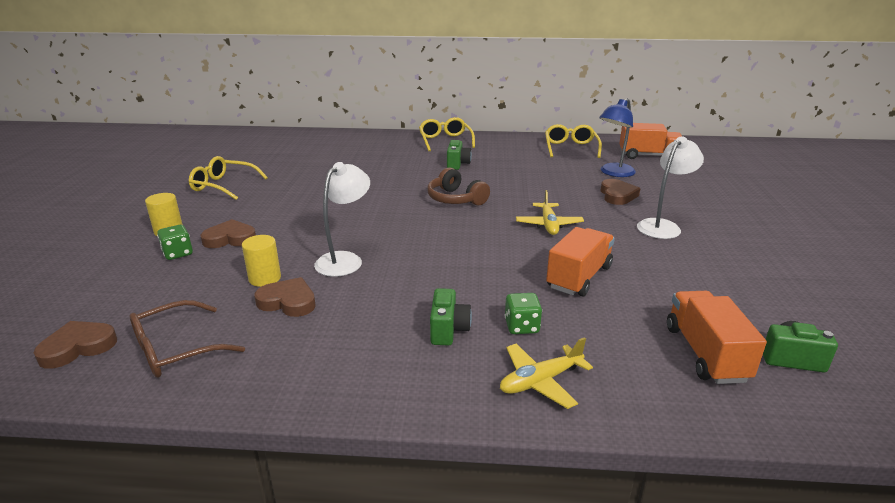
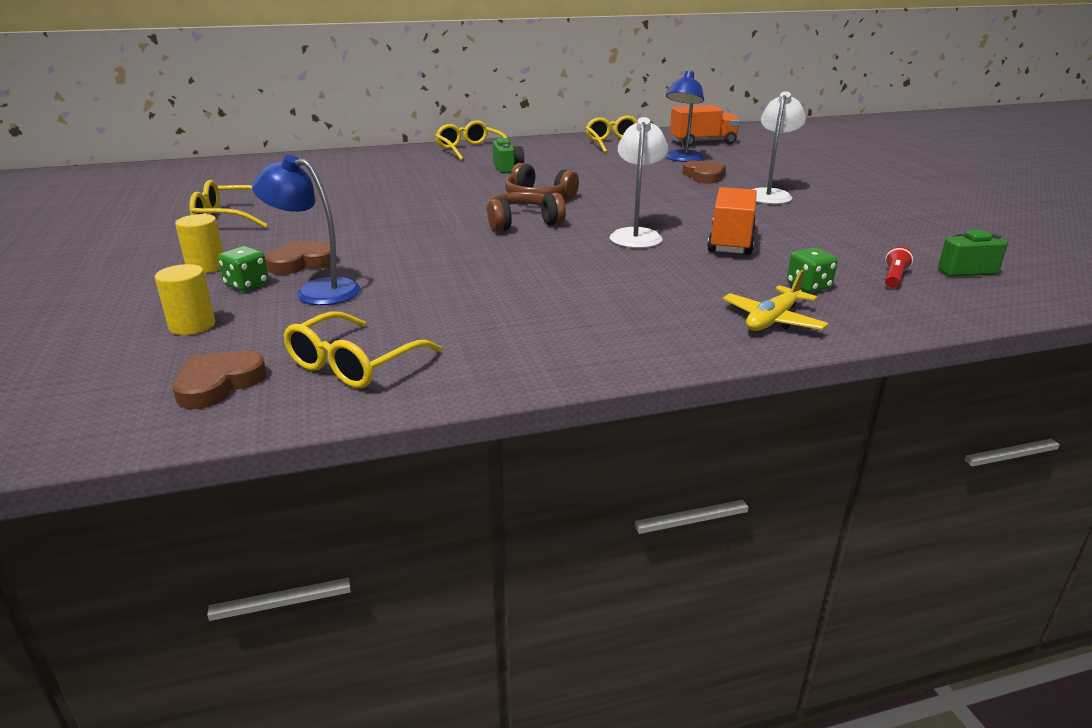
camera: 20 degrees left, 0 degrees up
brown glasses [130,300,245,378] -> yellow glasses [283,311,442,388]
yellow cylinder [242,235,281,287] -> yellow cylinder moved to [155,264,215,335]
brown heart [254,277,316,317] -> none
white lamp [314,162,370,277] -> white lamp moved to [610,117,668,248]
green camera [430,288,472,346] -> none
green dice [505,293,542,334] -> green dice moved to [787,248,838,293]
yellow plane [516,190,584,235] -> none
orange truck [667,291,767,384] -> red flashlight [885,246,913,288]
none -> blue lamp [252,155,360,305]
none -> brown headphones [486,192,566,232]

